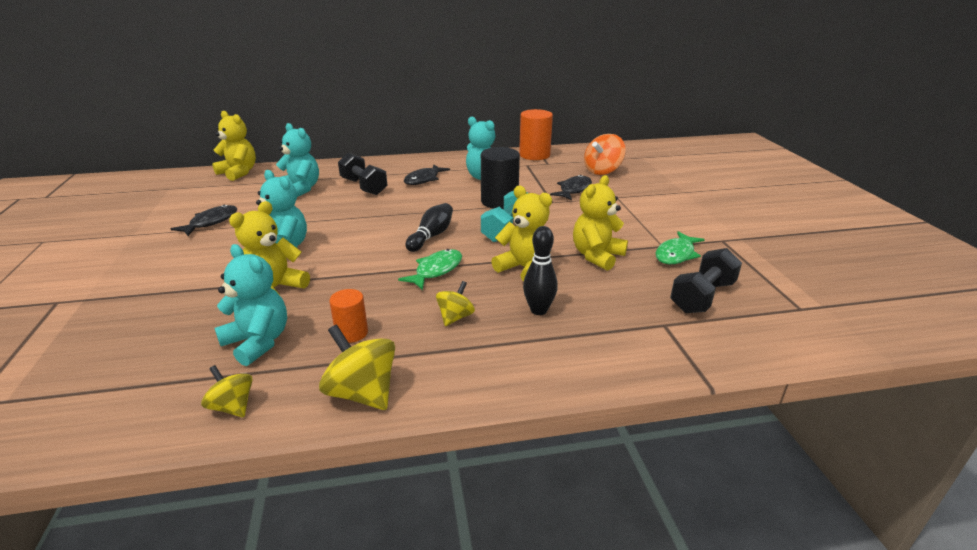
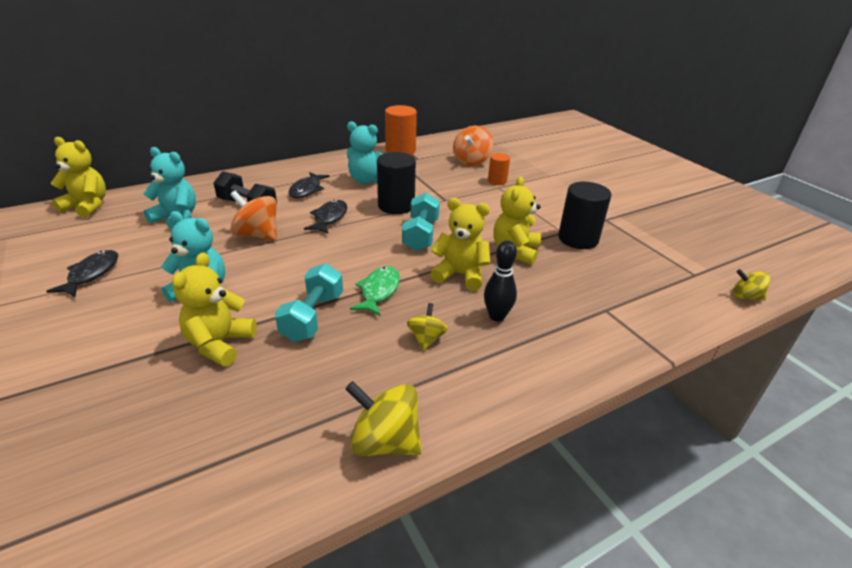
camera: 20 degrees left, 5 degrees up
yellow spinning top [201,365,253,417] -> yellow spinning top moved to [733,269,770,301]
turquoise teddy bear [215,244,287,366] -> none
orange cylinder [329,289,368,343] -> orange cylinder moved to [488,153,510,185]
black bowling pin [405,203,453,252] -> none
black fish [550,175,592,201] -> black fish moved to [304,200,347,234]
green fish [655,231,705,264] -> black cylinder [558,182,611,249]
black dumbbell [670,248,742,313] -> none
none -> orange spinning top [230,191,277,241]
none -> turquoise dumbbell [275,263,343,342]

